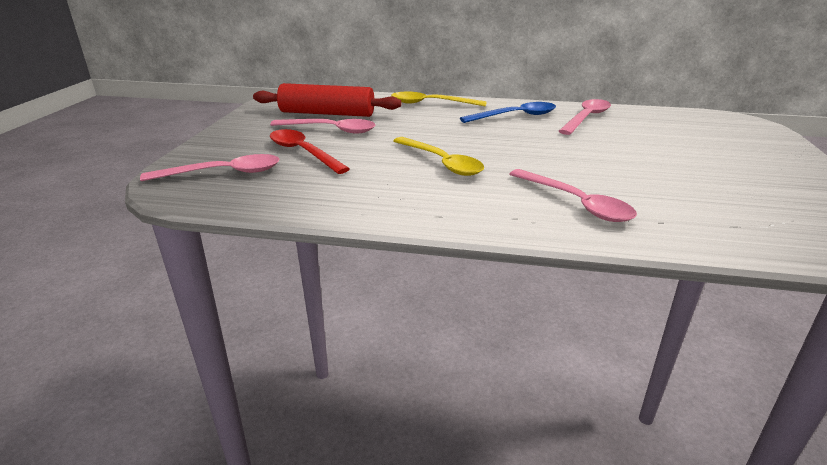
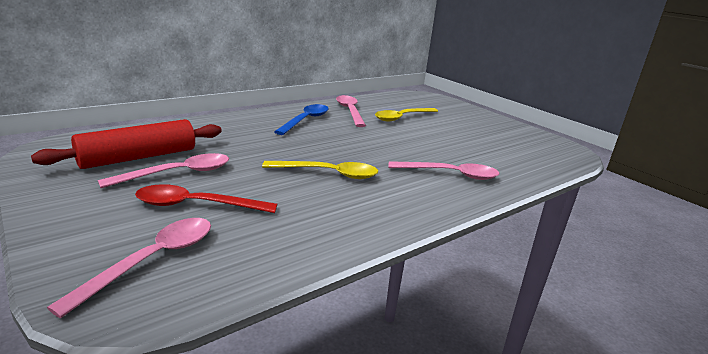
camera: 50 degrees left, 5 degrees down
yellow spoon [391,92,487,107] -> yellow spoon moved to [375,108,438,121]

